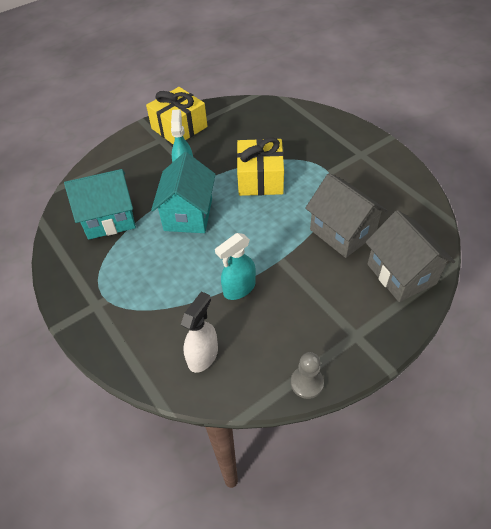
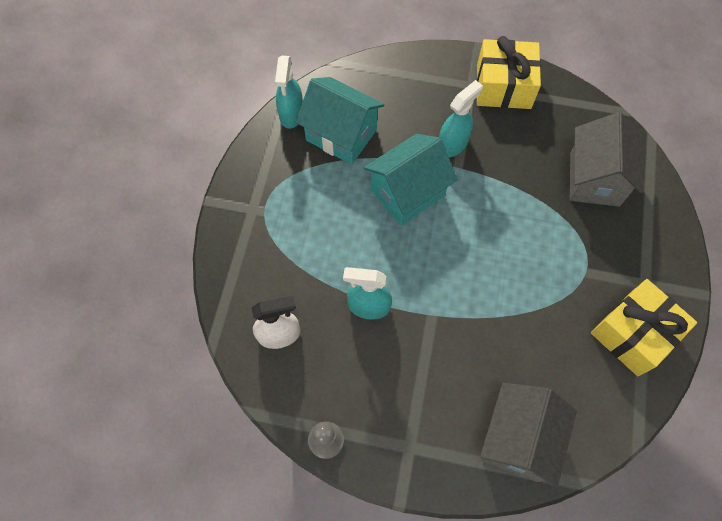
camera: 45 degrees right, 15 degrees up
yellow gift [237,137,284,196] -> yellow gift moved to [591,279,697,377]
grey house [305,173,388,258] -> grey house moved to [570,112,643,207]
none -> turquoise spray bottle [275,56,303,129]

